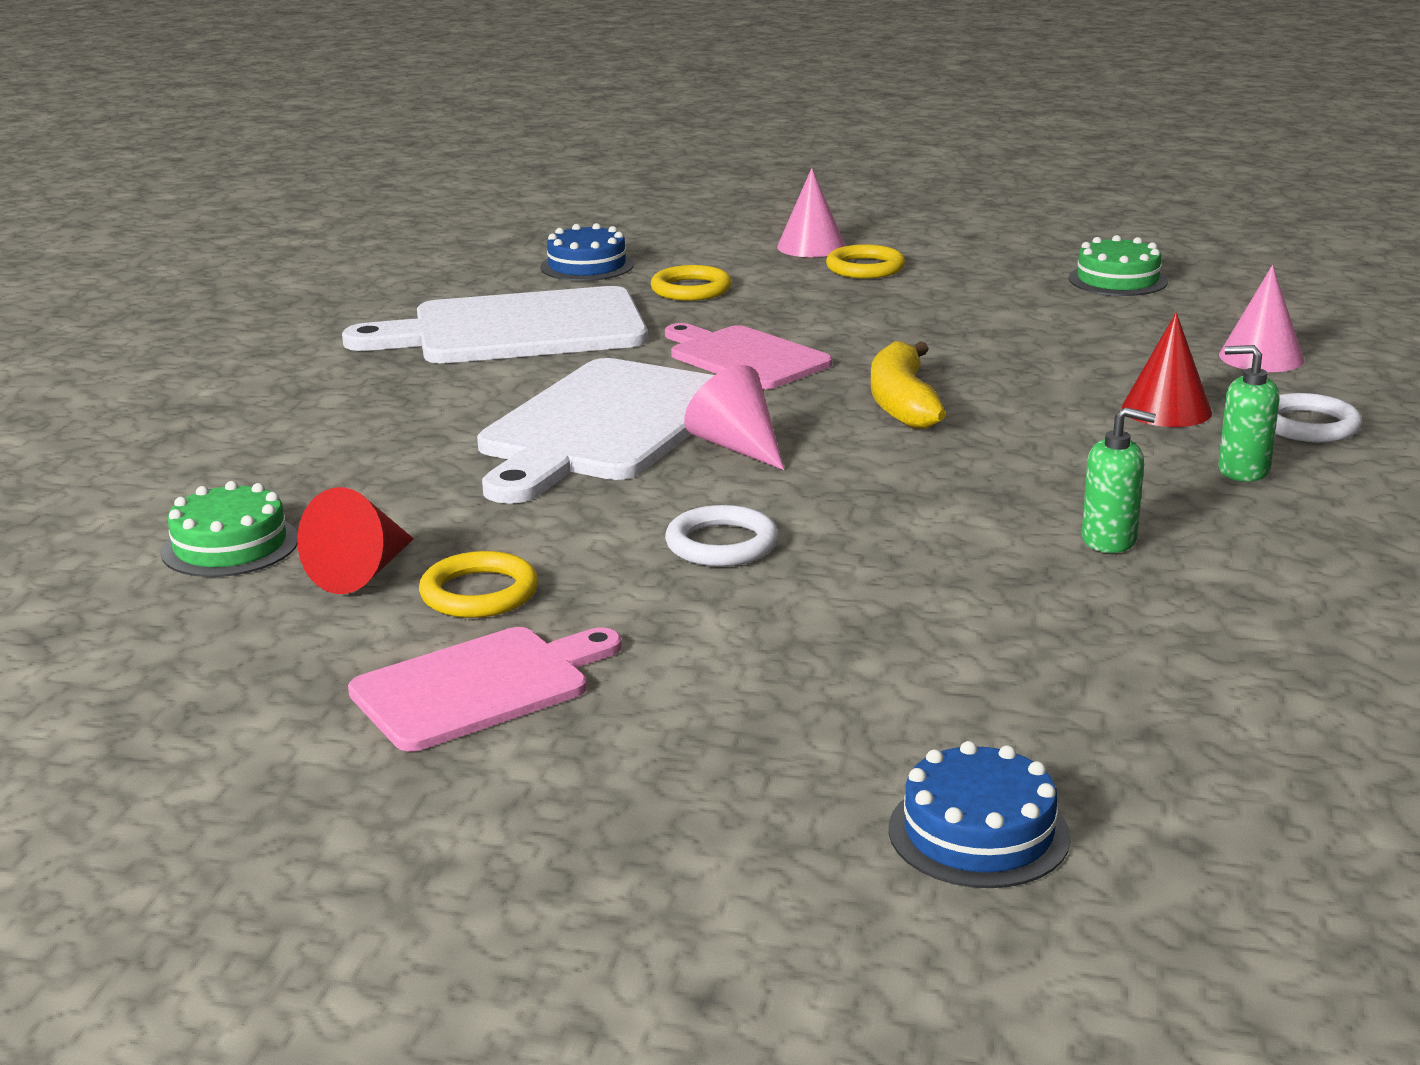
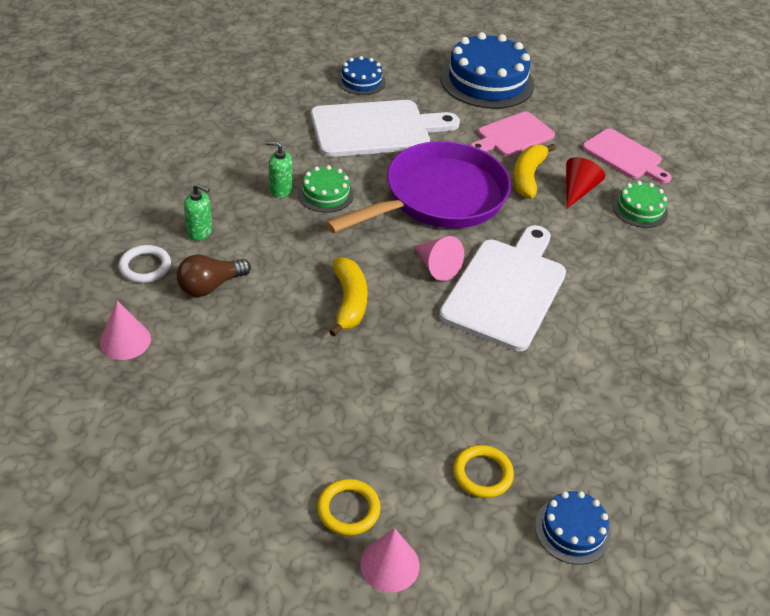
camera: 175 degrees right, 20 degrees up
white cutting board [342,286,648,363] -> white cutting board moved to [311,100,460,157]
yellow ring [419,551,538,618] -> yellow banana [513,144,556,198]
pink cutting board [665,323,832,389] -> pink cutting board moved to [582,128,672,183]
white ring [665,505,778,566] -> purple pan [326,141,511,233]
green cake [1068,235,1168,296] -> green cake moved to [298,165,354,213]
red cone [1122,312,1212,427] -> brown light bulb [177,254,251,297]
none -> blue cake [440,32,535,109]

